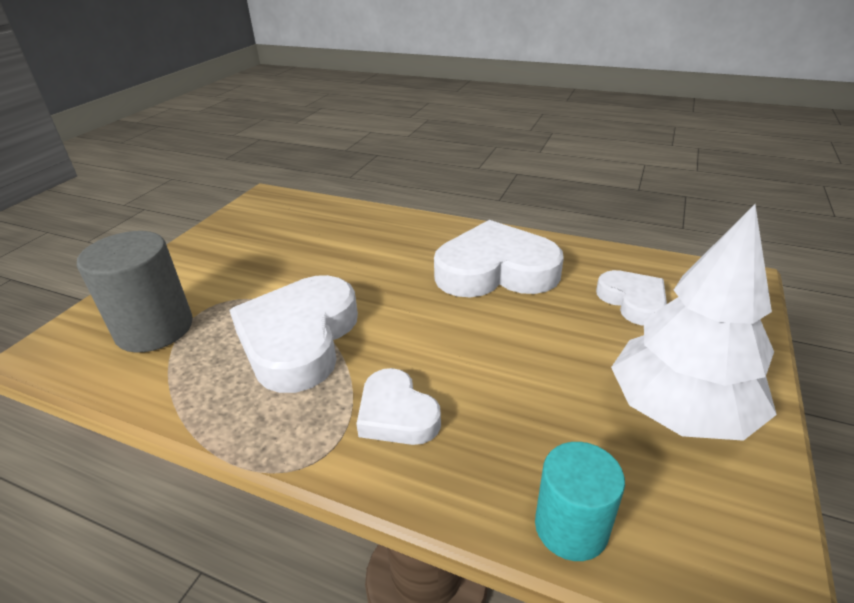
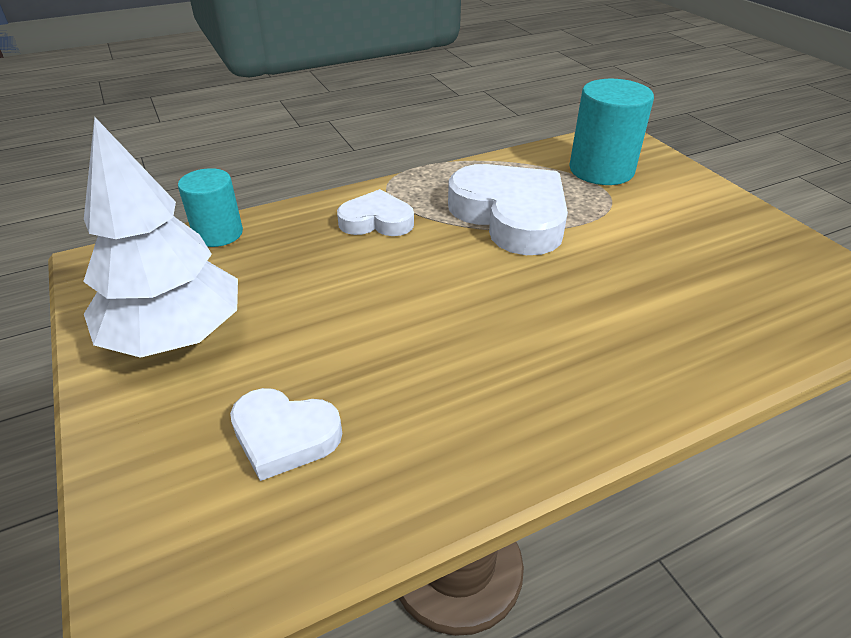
camera: 130 degrees right, 5 degrees up
grey cylinder [77,231,193,353] -> turquoise cylinder [569,79,654,185]
white heart [434,220,564,297] -> none

